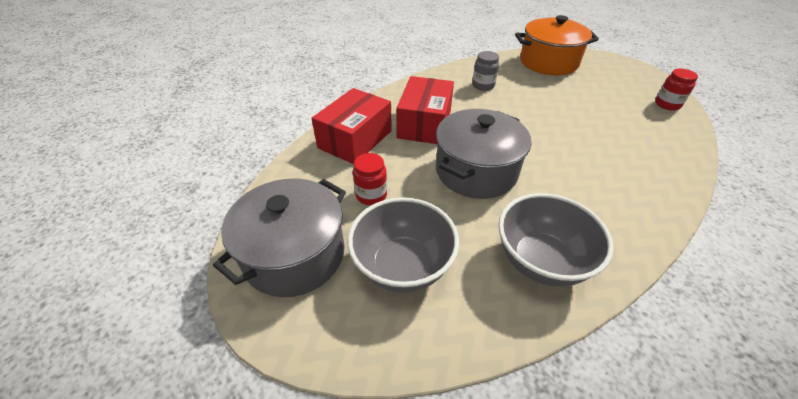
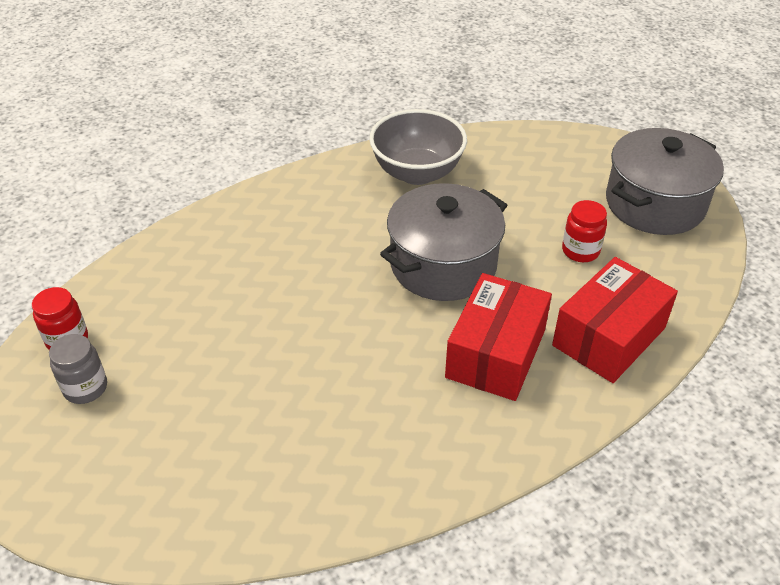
camera: 170 degrees left, 0 degrees up
grey bowl [348,197,459,293] -> none
grey jar [472,51,499,91] -> grey jar moved to [49,334,107,404]
orange pot [515,15,599,75] -> none

